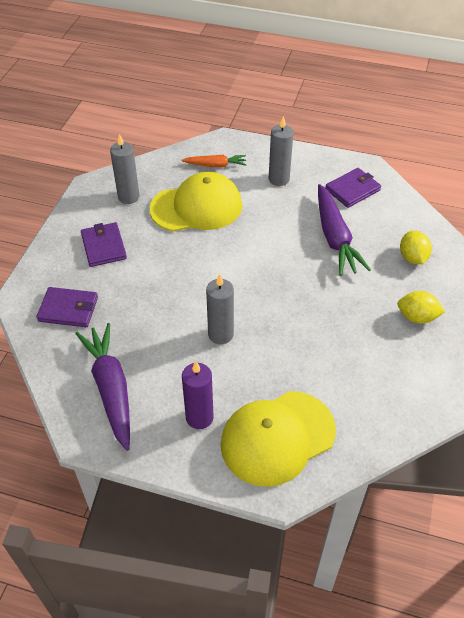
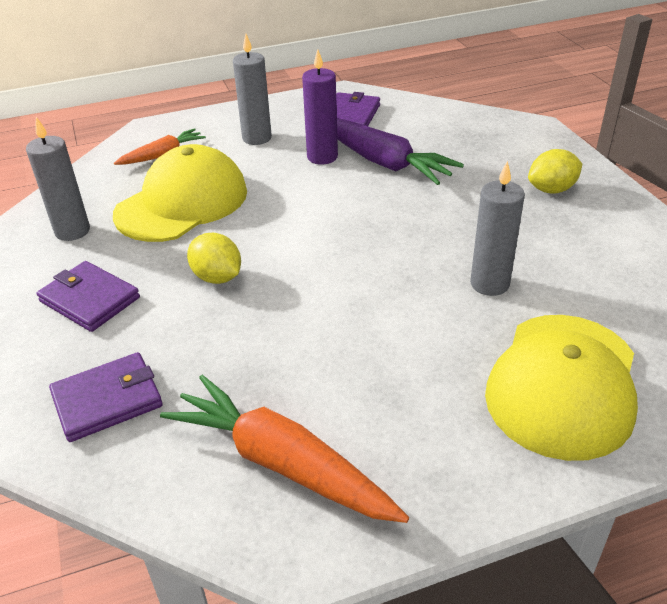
camera: 35 degrees left, 10 degrees down
purple carrot [75,323,130,451] -> orange carrot [160,375,409,523]
purple candle [182,361,214,429] -> purple candle moved to [302,49,338,164]
grey candle [206,274,234,344] -> grey candle moved to [470,161,525,296]
yellow lemon [400,231,432,264] -> yellow lemon moved to [187,233,241,284]

